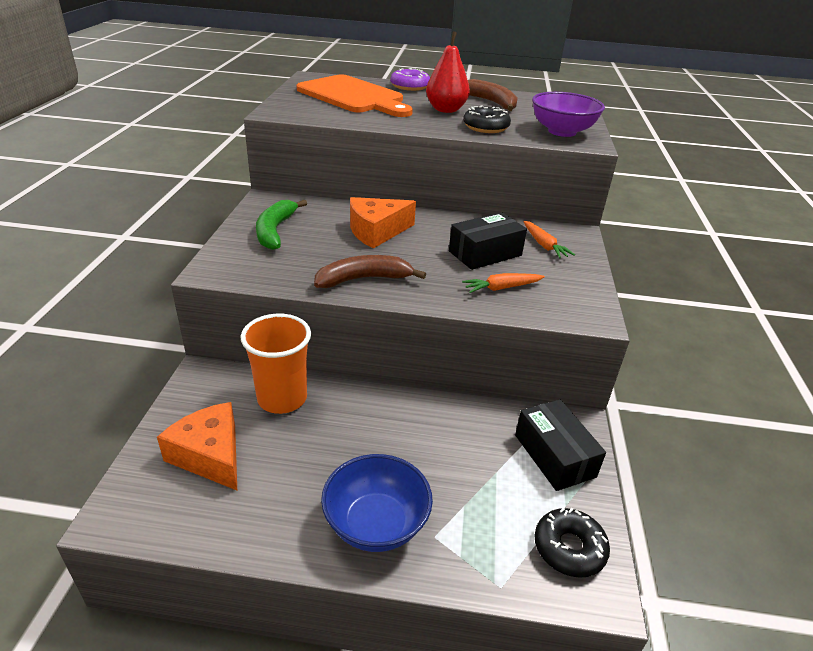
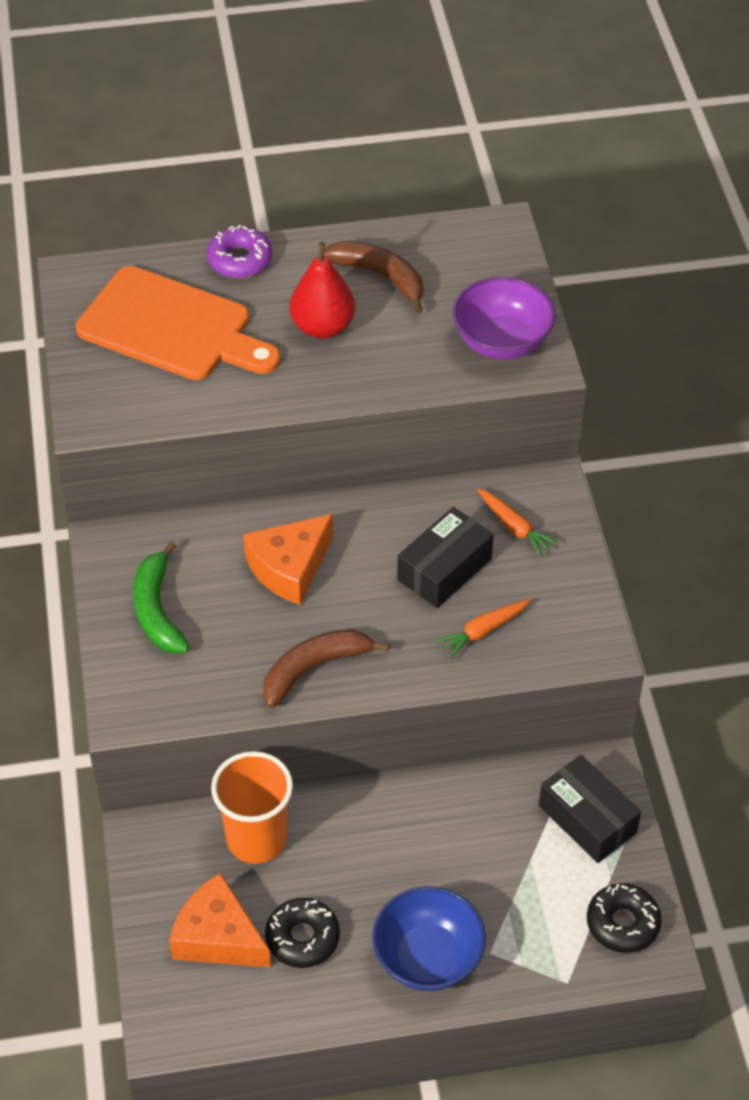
camera: 15 degrees left, 15 degrees up
black donut [463,105,511,133] -> black donut moved to [265,898,340,968]

